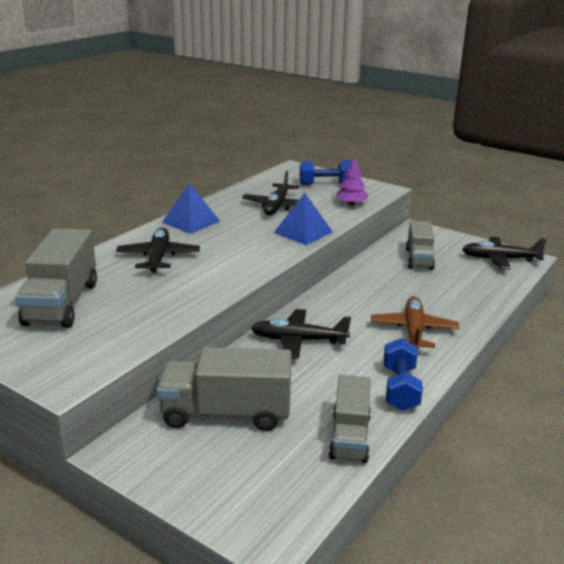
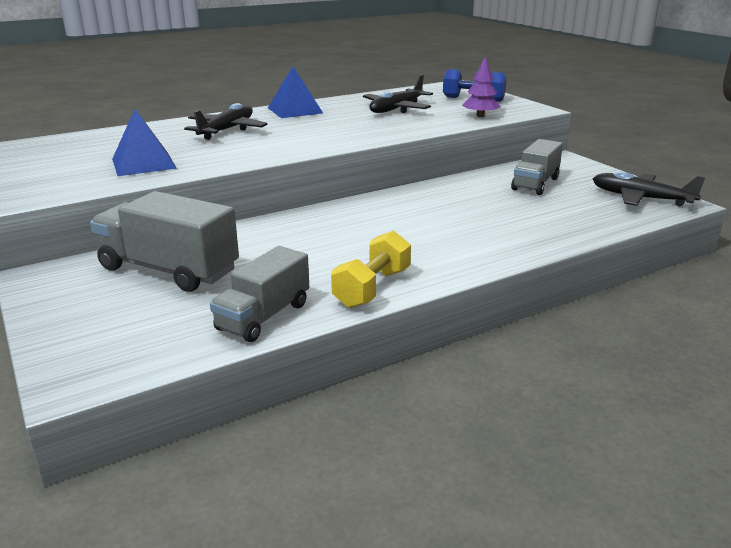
camera: 25 degrees right, 0 degrees up
grey truck [16,228,97,328] -> none
black plane [251,309,351,359] -> none
blue pyramid [274,193,333,245] -> blue pyramid moved to [112,109,177,176]
brown plane [371,296,459,350] -> none
blue dumbbell [384,338,423,411] -> yellow dumbbell [331,230,411,308]

